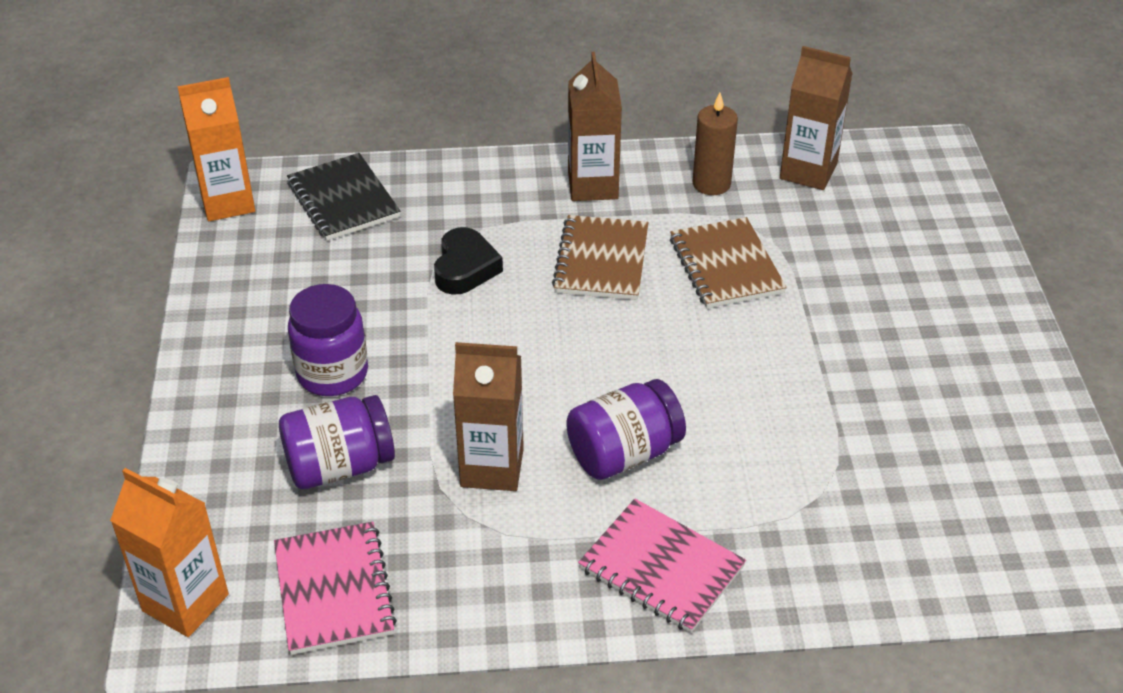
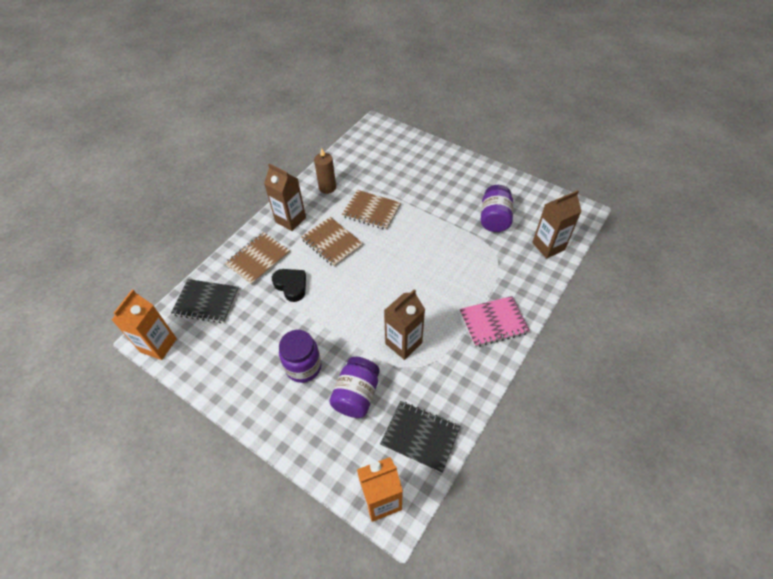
camera: 50 degrees left, 10 degrees up
pink notebook [274,522,397,655] -> black notebook [380,401,460,473]
purple jar [566,379,686,480] -> purple jar moved to [481,185,513,232]
brown carton [780,46,853,190] -> brown carton moved to [532,190,582,259]
none -> brown notebook [225,232,290,285]

